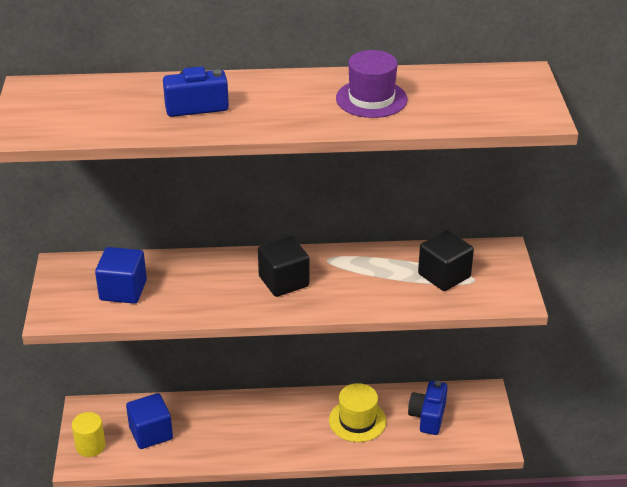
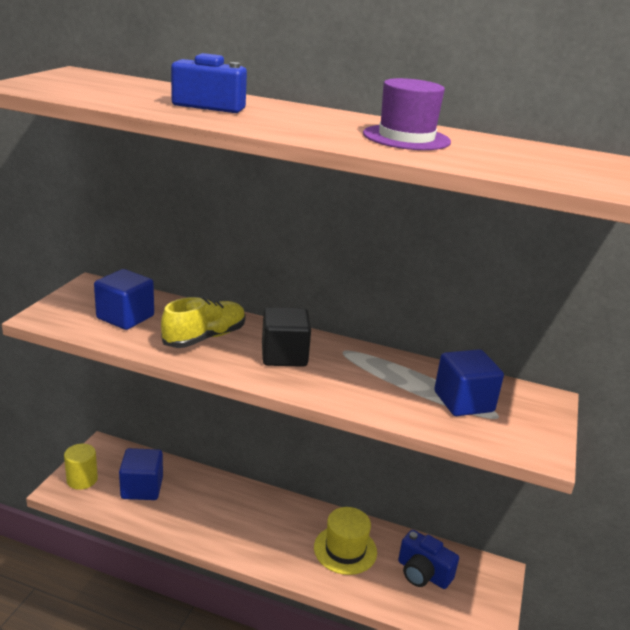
camera: 20 degrees right, 10 degrees down
blue camera [408,381,448,435] -> blue camera turned 90 degrees counterclockwise [398,530,459,589]
black cube [418,230,474,291] -> blue cube [434,349,504,416]
none -> yellow shoe [161,297,246,348]

